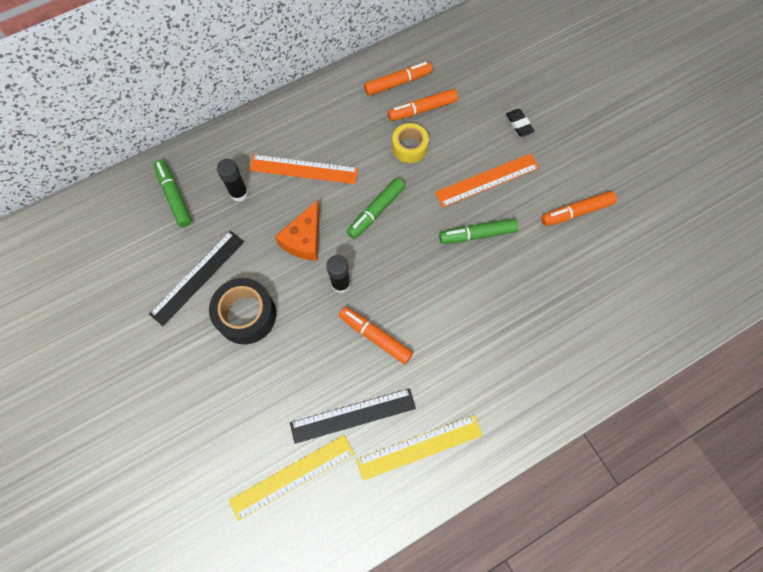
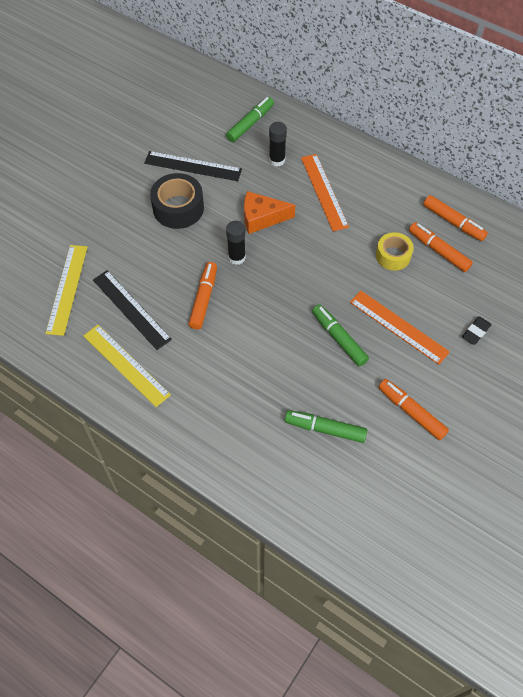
camera: 65 degrees right, 10 degrees down
yellow ruler [229,435,354,521] -> yellow ruler turned 60 degrees clockwise [46,245,88,336]
green marker [347,178,405,239] -> green marker moved to [285,410,367,443]

